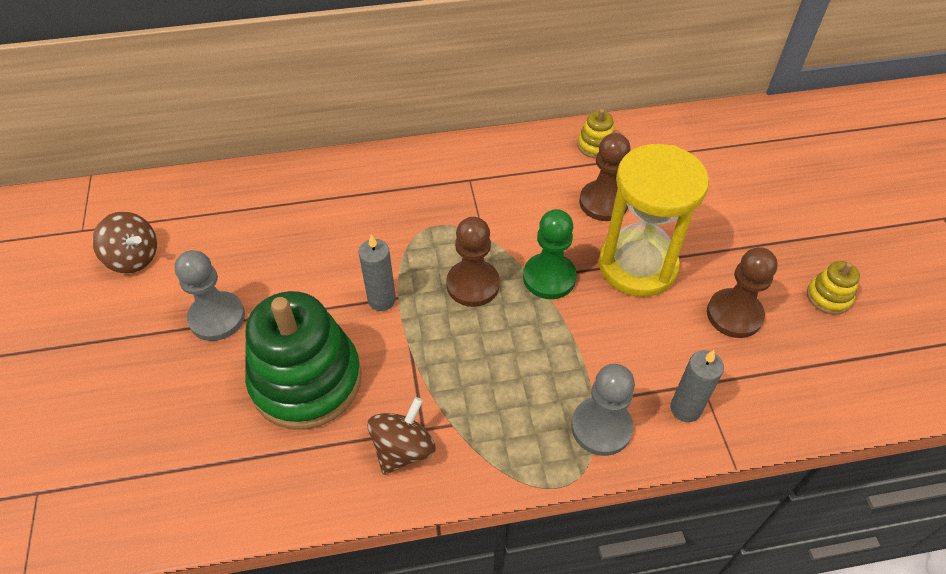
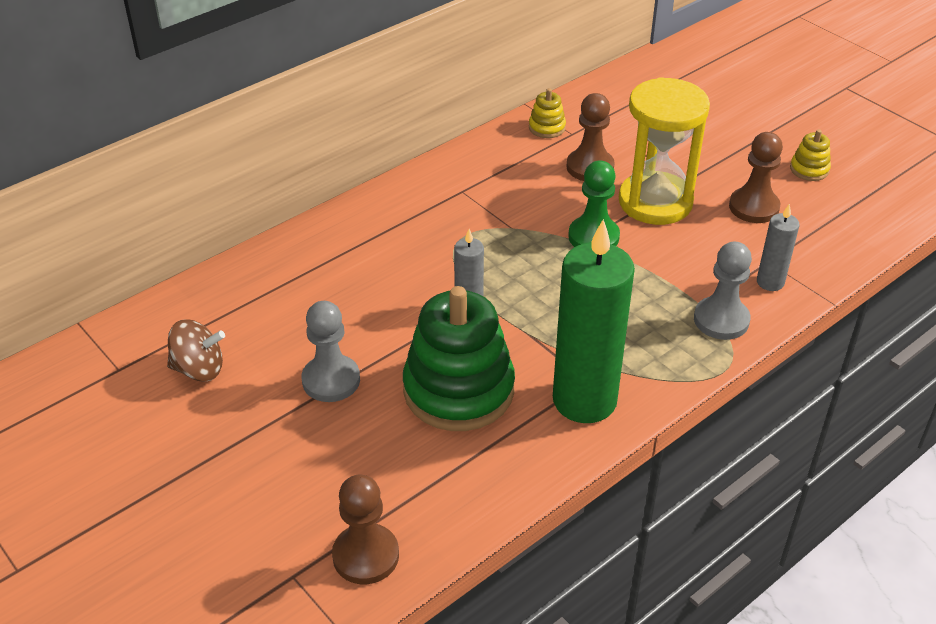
camera: 30 degrees left, 10 degrees down
brown spinning top [368,397,436,475] -> green candle [553,219,635,423]
brown pawn [446,217,500,307] -> brown pawn moved to [332,475,399,584]

